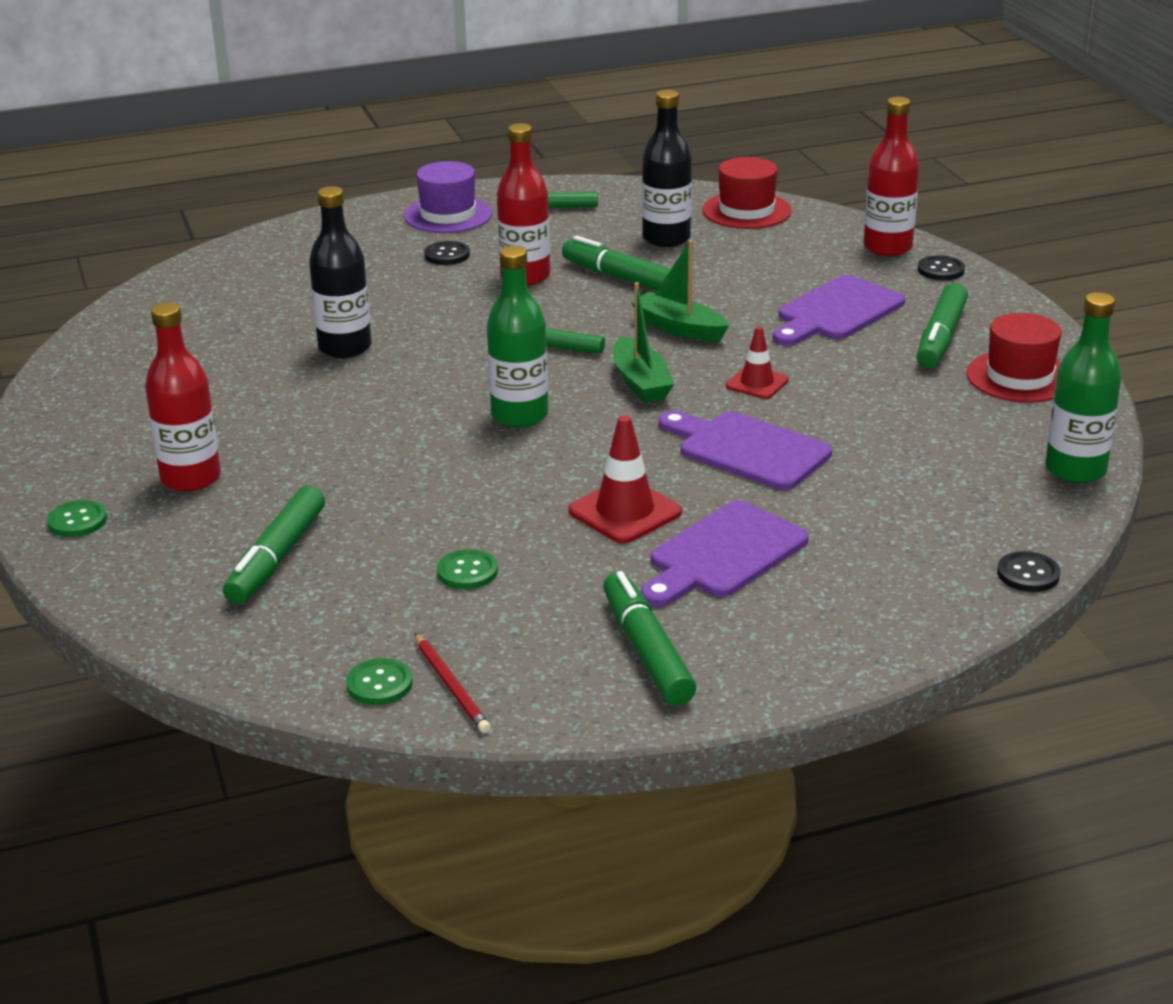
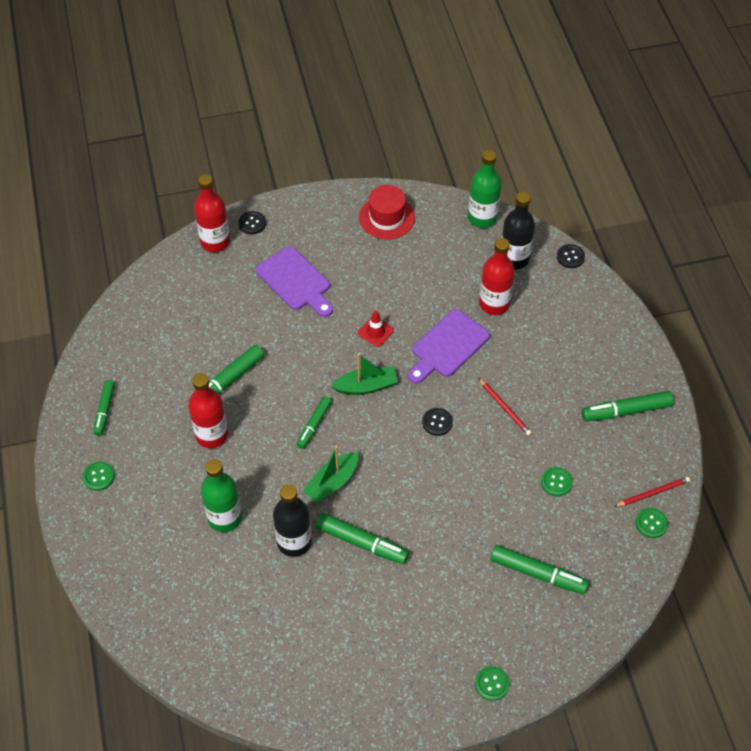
camera: 85 degrees left, 25 degrees up
red bottle [145,302,221,492] -> red bottle moved to [479,238,515,315]
purple hat [404,161,492,233] -> green button [83,462,115,491]
black button [424,241,470,265] -> black button moved to [422,408,453,436]
green bottle [487,246,548,428] -> green bottle moved to [201,459,242,532]
red traffic cone [568,415,682,543] -> red pencil [479,378,532,435]
green boat [631,240,729,342] -> green boat moved to [303,446,358,503]
purple cutting board [640,500,809,607] -> none
black bottle [642,90,692,247] -> black bottle moved to [502,192,535,269]
red hat [702,157,792,229] -> none
green marker [917,283,968,368] -> green marker moved to [315,513,409,564]

